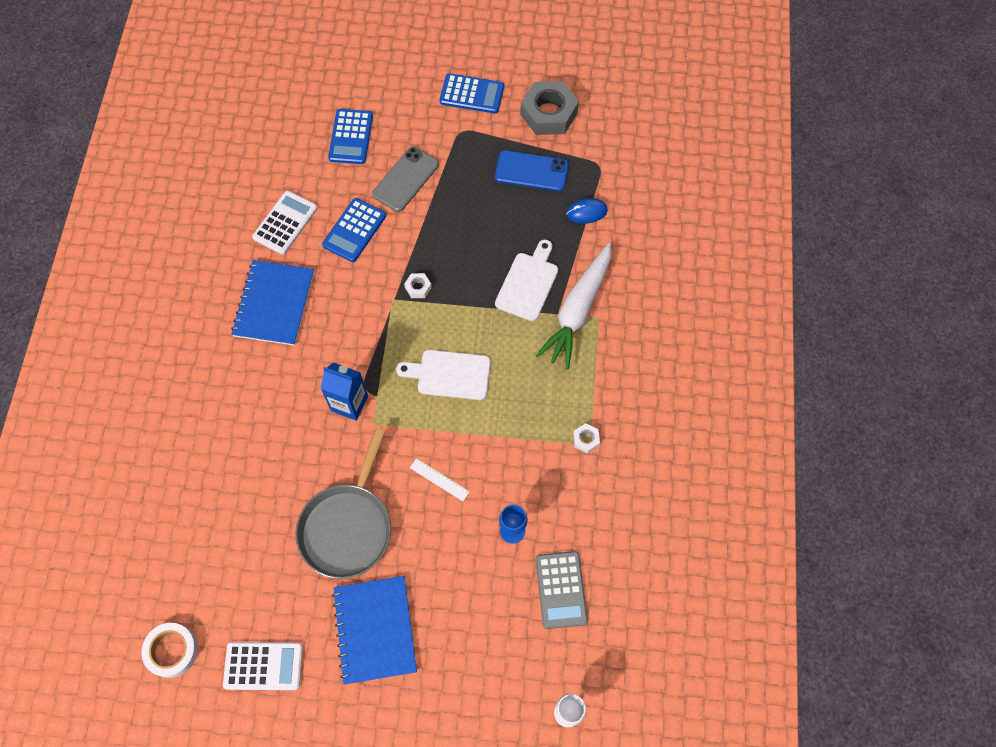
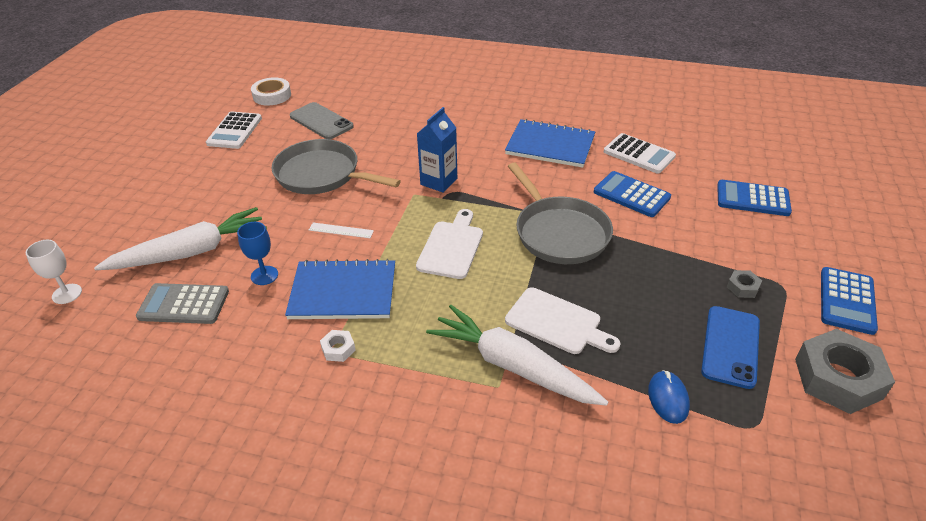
camera: 100 degrees right, 25 degrees down
blue notebook [332,576,417,685] -> blue notebook moved to [285,259,395,319]
grey phone [372,147,439,212] -> grey phone moved to [290,102,354,139]
white nut [404,273,432,298] -> grey pan [508,163,613,264]
white ruler [410,458,470,501] -> white ruler turned 60 degrees clockwise [309,223,374,238]
none -> white carrot [94,207,267,270]
none -> grey nut [727,270,762,298]

